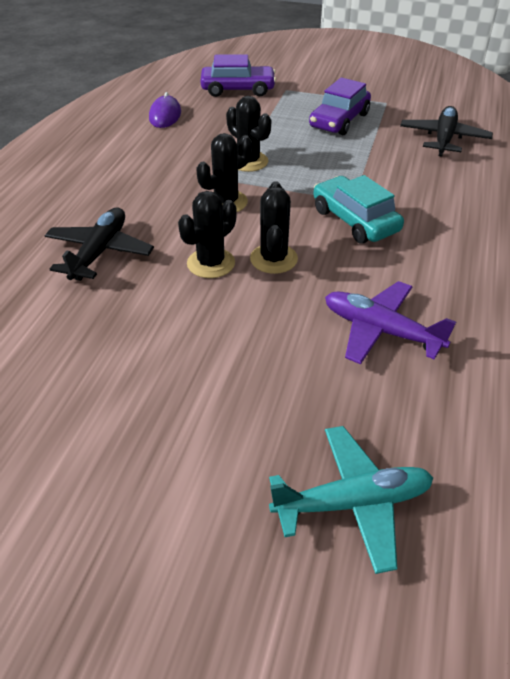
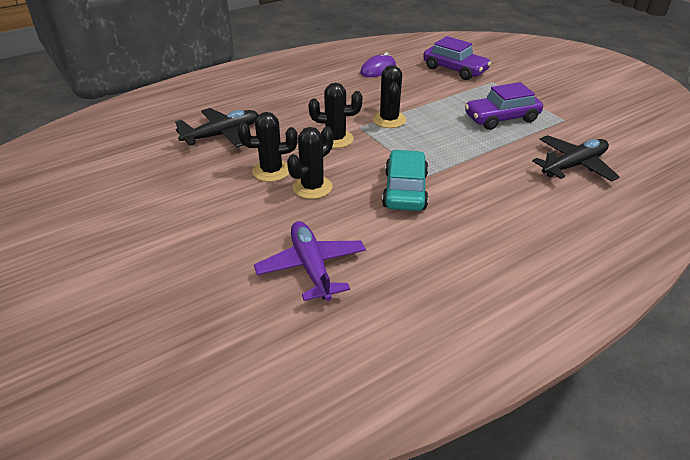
camera: 40 degrees right, 5 degrees down
turquoise plane [269,426,433,574] -> none

